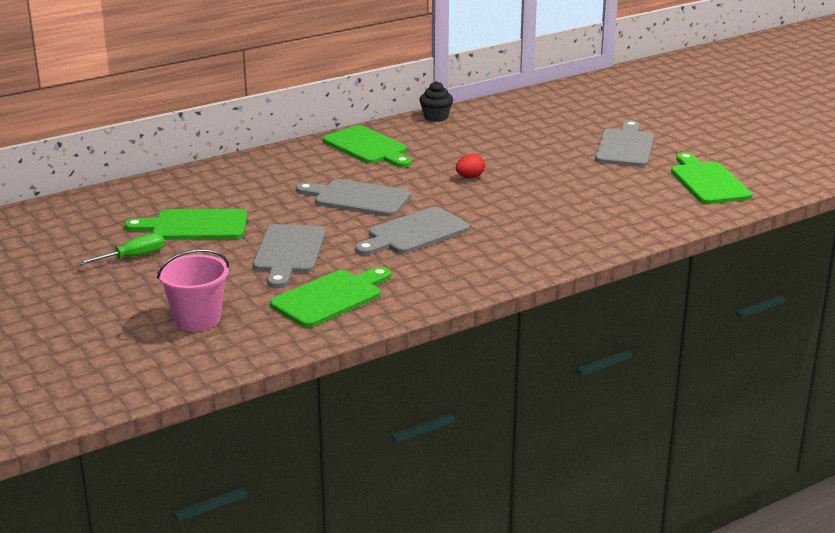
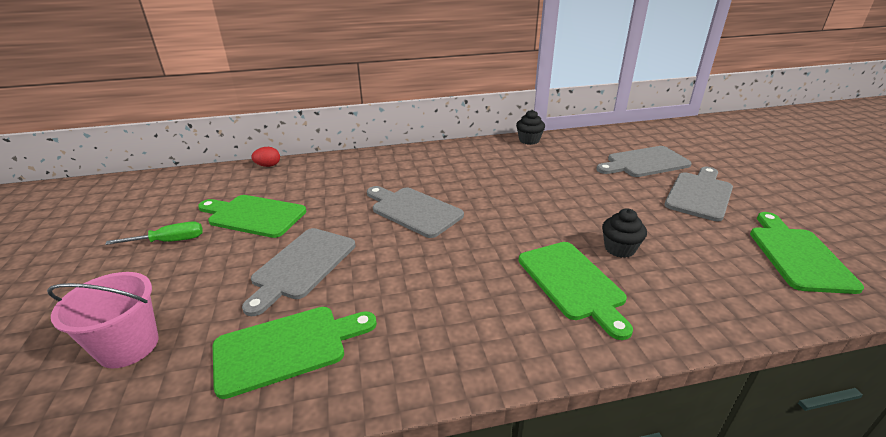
camera: 20 degrees right, 5 degrees up
green cutting board [323,125,412,167] -> green cutting board moved to [519,242,633,340]
grey cutting board [355,207,470,255] -> grey cutting board moved to [596,146,692,177]
red egg [456,154,485,178] -> red egg moved to [251,147,280,167]
none -> black cupcake [602,208,647,258]

